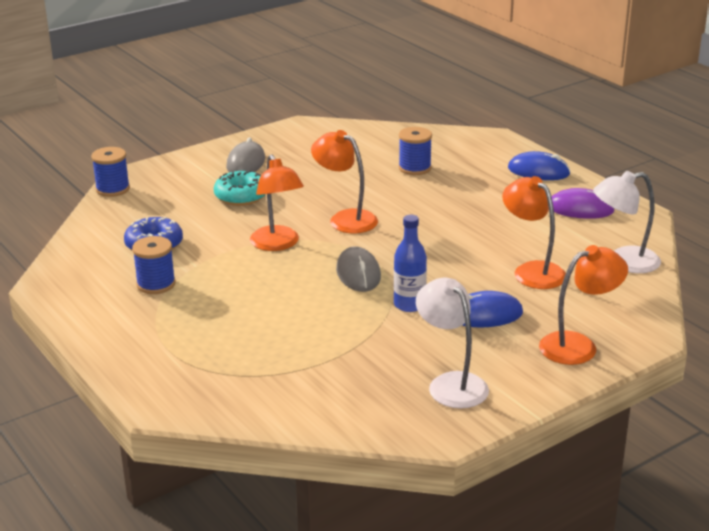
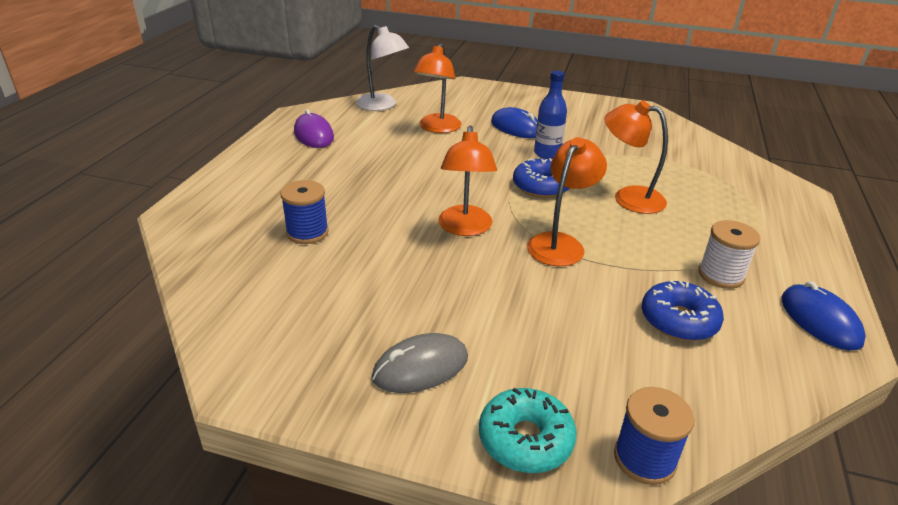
camera: 130 degrees left, 5 degrees up
blue spool [132,236,176,294] -> white spool [699,220,760,289]
turquoise donut [214,170,266,206] -> turquoise donut moved to [479,388,577,473]
grey mouse [336,246,381,292] -> blue donut [513,158,569,198]
white lamp [416,278,489,408] -> none
blue mouse [508,151,571,180] -> blue mouse moved to [781,281,866,351]
orange lamp [539,245,628,365] -> orange lamp moved to [605,101,668,214]

